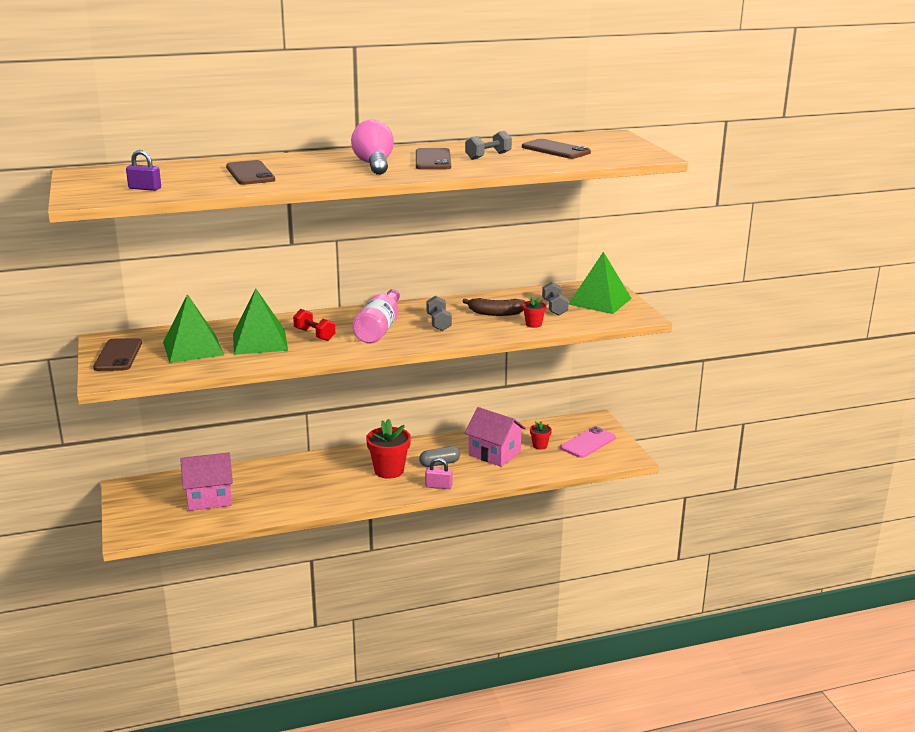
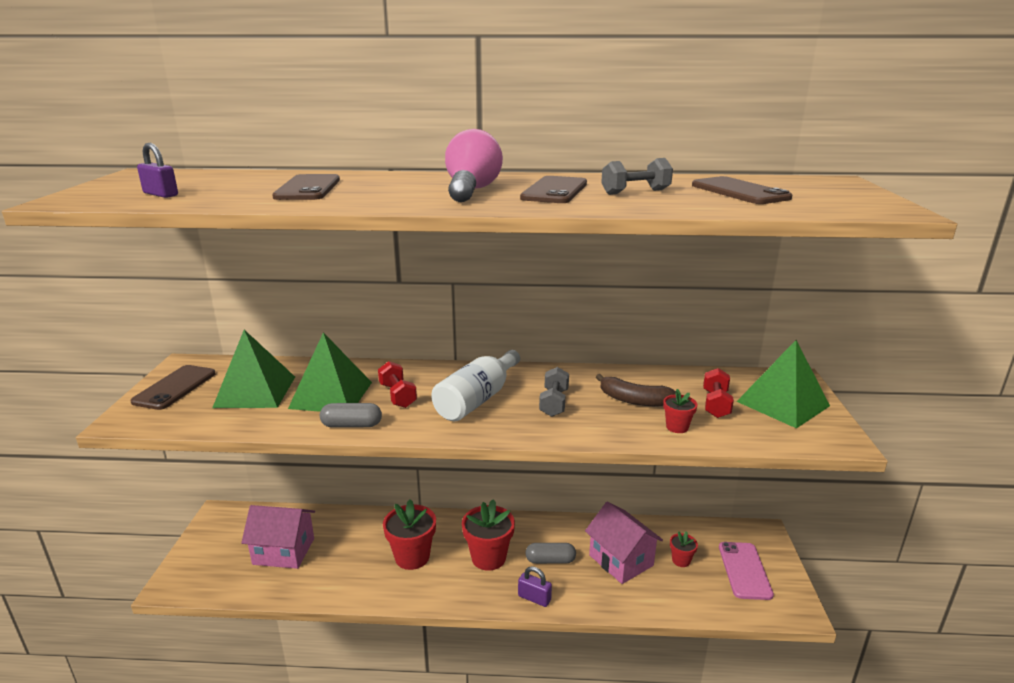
camera: 20 degrees right, 0 degrees up
pink bottle [352,289,400,343] -> white bottle [431,350,520,421]
pink padlock [425,458,453,489] -> purple padlock [518,566,552,607]
grey dumbbell [542,282,569,316] -> red dumbbell [703,368,734,418]
pink phone [560,426,616,458] -> pink phone turned 60 degrees counterclockwise [719,542,774,600]
none -> grey capsule [320,403,382,428]
none -> red flower pot [383,499,436,570]

